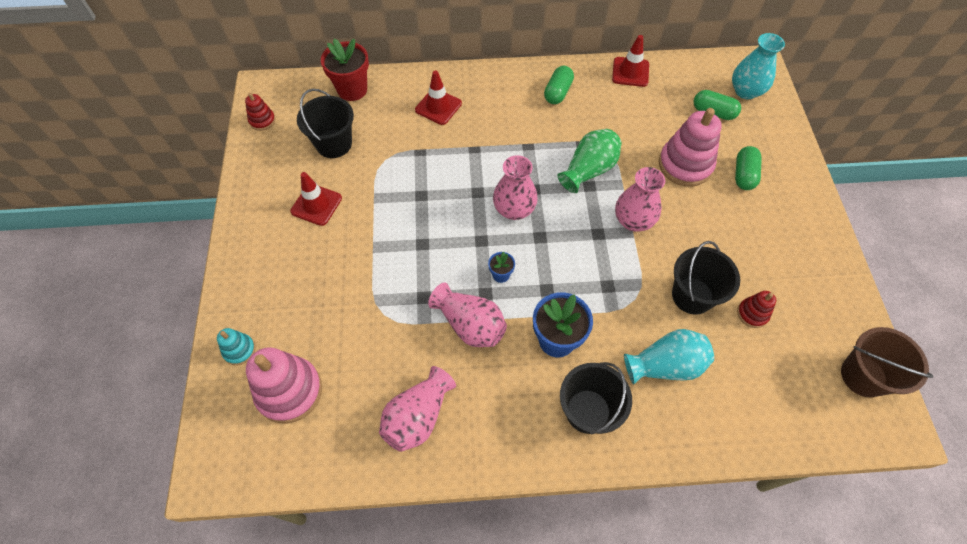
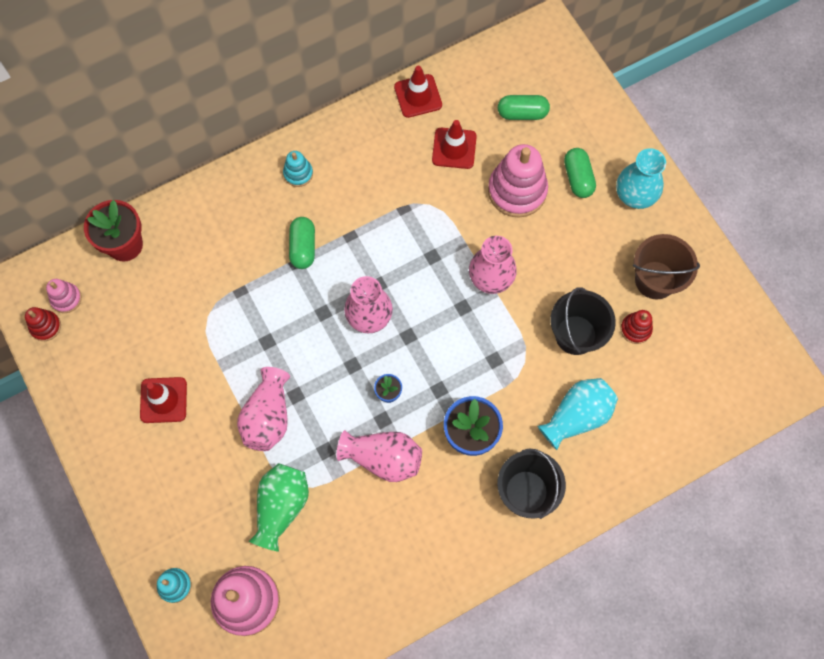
camera: 25 degrees left, 10 degrees up
black bucket [297,89,354,158] -> none
pink vase [379,366,456,452] -> pink vase moved to [237,367,290,451]
red traffic cone [415,71,462,125] -> red traffic cone moved to [432,120,477,169]
green capsule [544,66,574,104] -> green capsule moved to [289,217,315,269]
green vase [557,129,622,193] -> green vase moved to [249,463,309,551]
turquoise vase [732,33,785,99] -> turquoise vase moved to [616,148,666,209]
brown bucket [841,327,934,397] -> brown bucket moved to [633,234,700,300]
none -> pink stacking toy [46,279,82,313]
none -> turquoise stacking toy [283,151,313,187]

